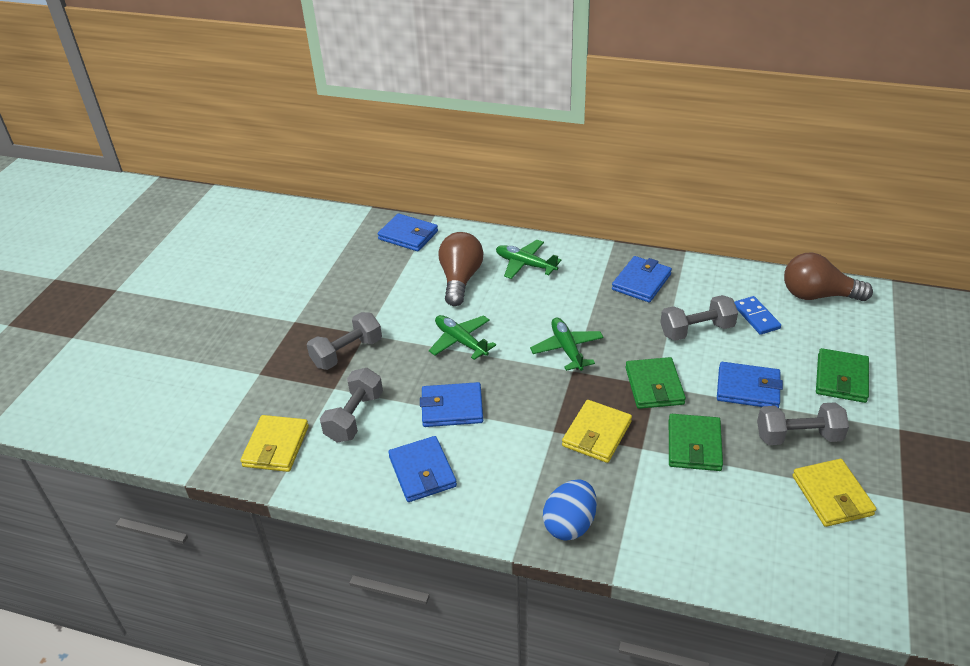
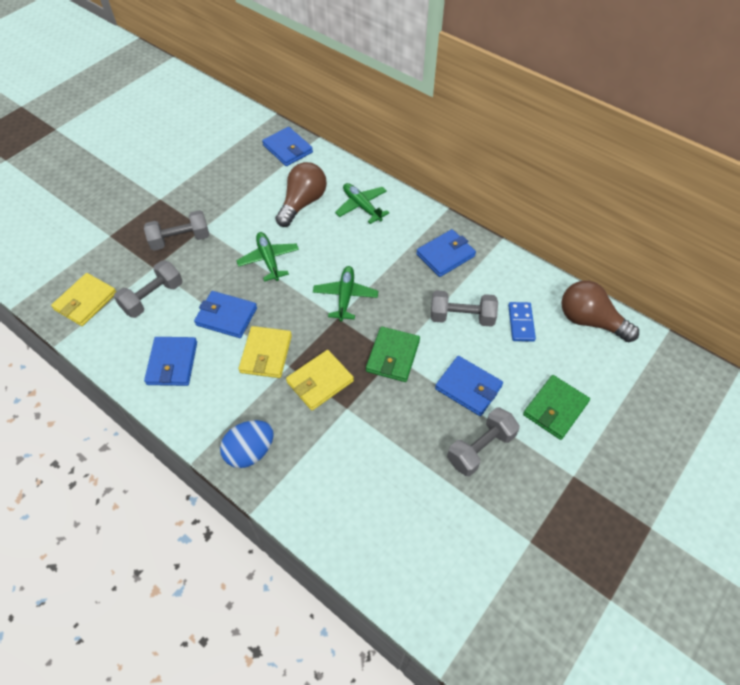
camera: 20 degrees right, 15 degrees up
green wallet [669,414,723,471] -> none
grey dumbbell [757,402,849,445] -> grey dumbbell turned 60 degrees counterclockwise [447,407,520,476]
yellow wallet [792,459,876,527] -> yellow wallet moved to [239,326,292,378]

